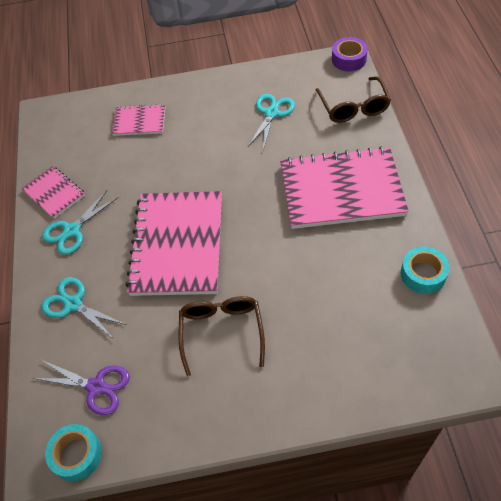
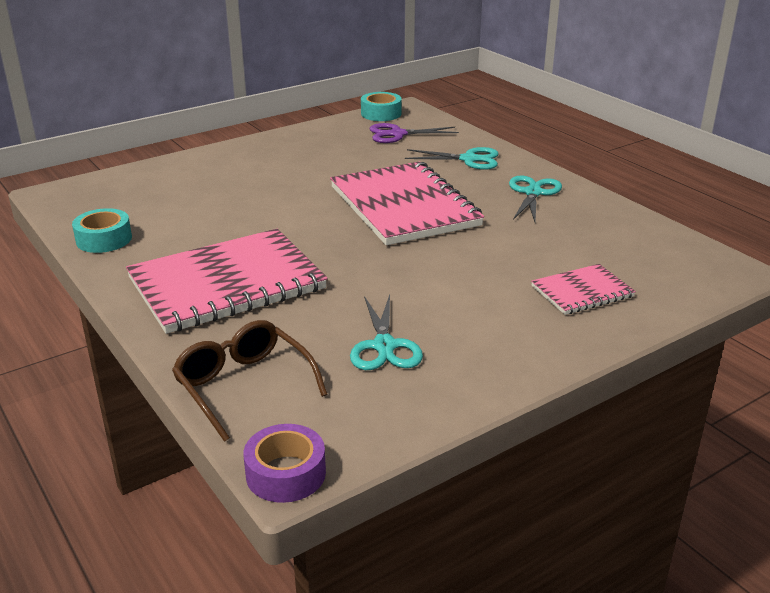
camera: 150 degrees right, 25 degrees down
pink notebook [21,166,85,219] -> none
brown glasses [179,296,265,376] -> none

